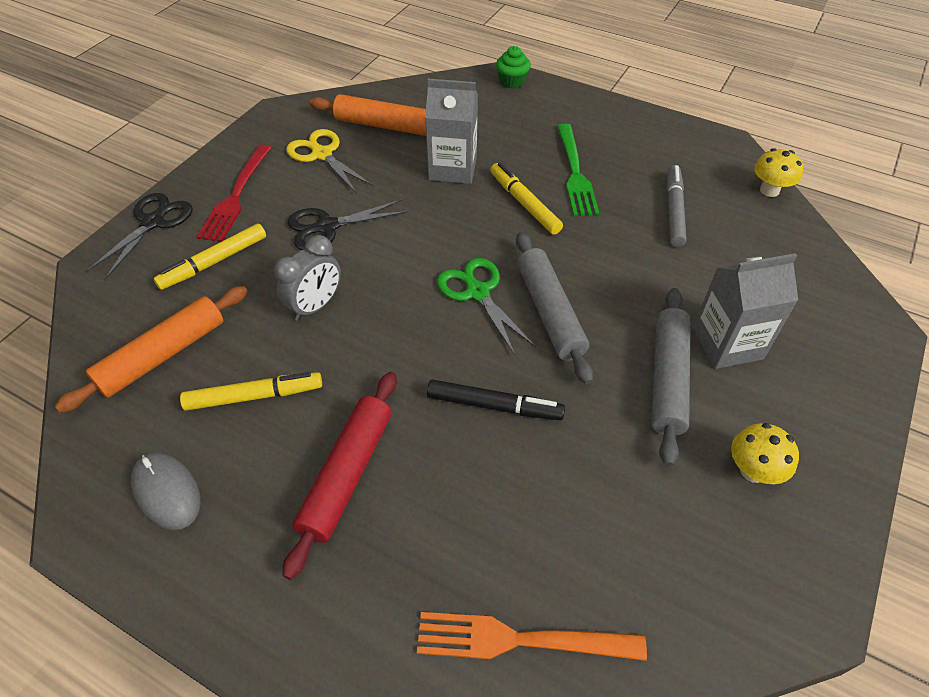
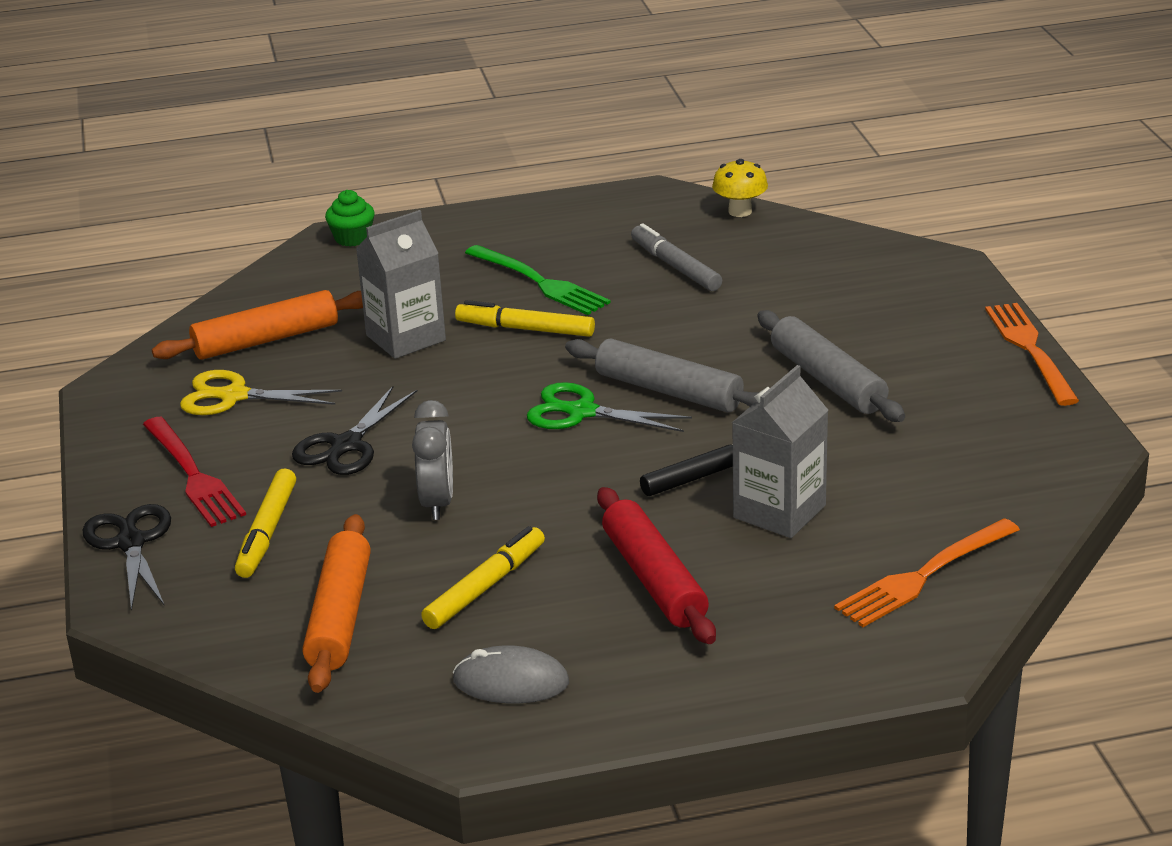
camera: 40 degrees left, 20 degrees down
grey carton [693,253,798,369] -> grey carton moved to [732,365,828,538]
yellow mushroom [731,423,799,484] -> none
none -> orange fork [985,303,1079,406]

